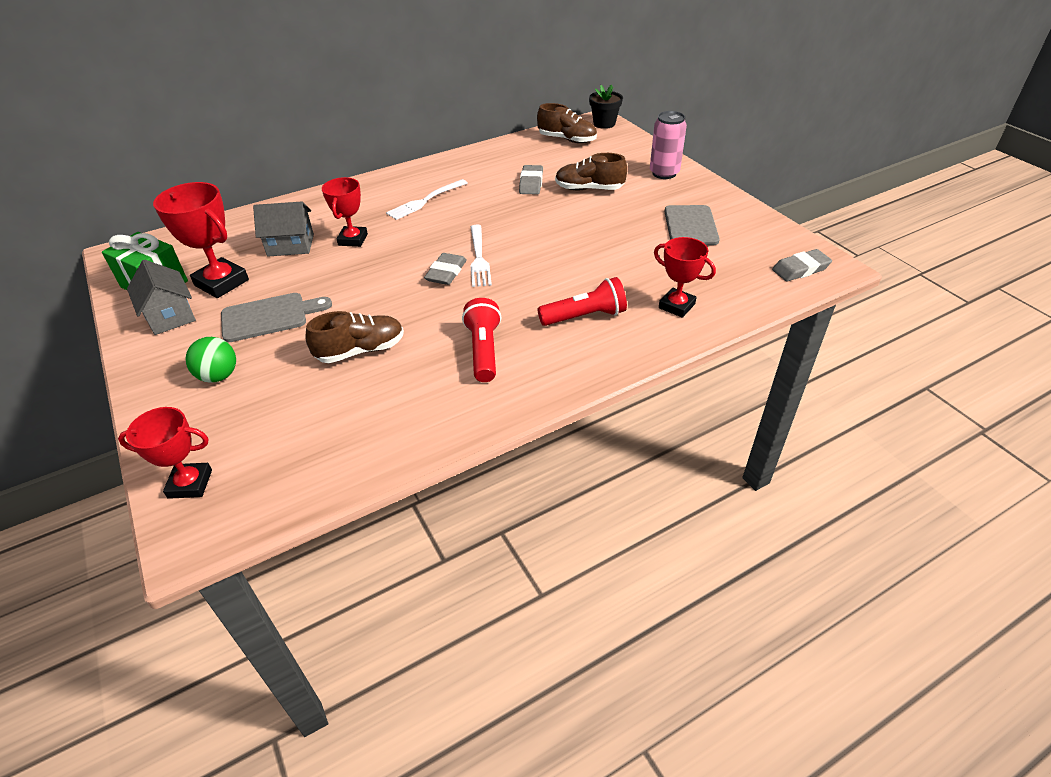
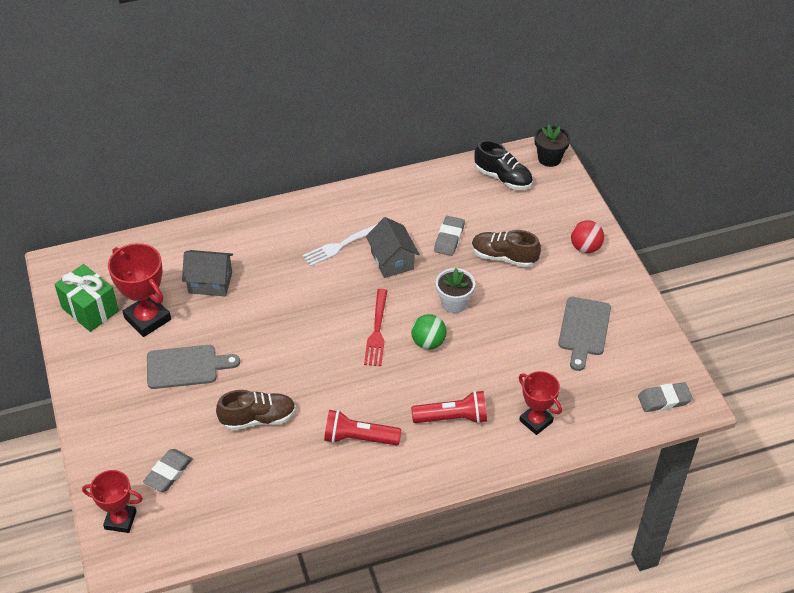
camera: 10 degrees right, 5 degrees up
grey house [127,260,196,335] -> grey house moved to [366,217,419,278]
green ball [186,337,236,383] -> green ball moved to [411,314,447,349]
red trophy [322,177,368,247] -> none
grey eraser [424,253,467,285] -> grey eraser moved to [143,449,193,492]
red flashlight [462,298,501,382] -> red flashlight turned 90 degrees counterclockwise [324,410,402,445]
white fork [470,225,492,287] -> red fork [364,289,388,366]
brown shoe [537,103,597,143] -> black shoe [474,140,533,190]
pink can [650,111,687,179] -> red ball [571,220,604,253]
none -> white flower pot [436,268,475,313]

